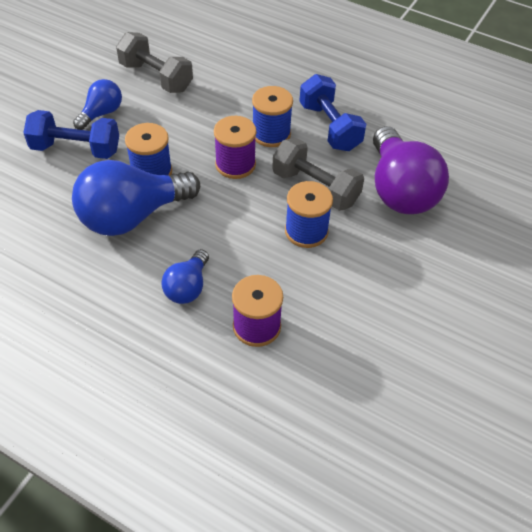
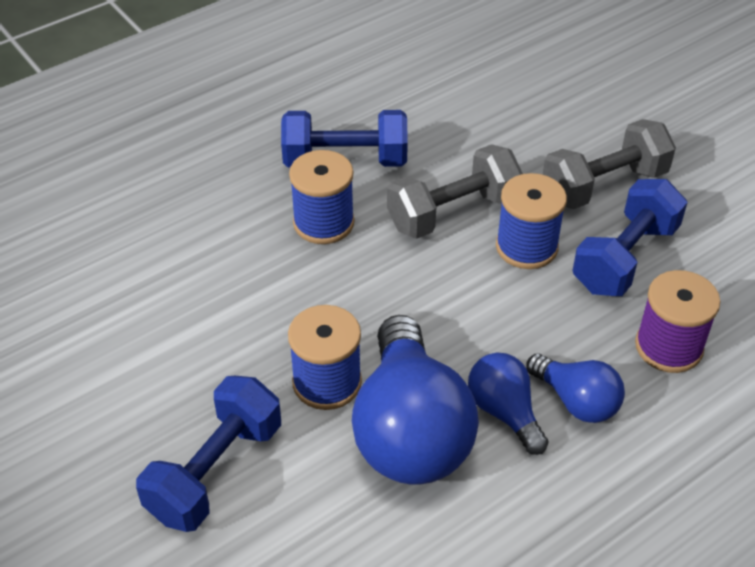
camera: 65 degrees left, 5 degrees down
blue light bulb [73,79,122,130] -> blue light bulb moved to [468,353,549,455]
grey dumbbell [116,32,193,93] -> grey dumbbell moved to [543,119,676,209]
purple spool [214,116,256,179] -> none
purple light bulb [373,126,449,214] -> none
none -> blue dumbbell [572,179,687,296]

